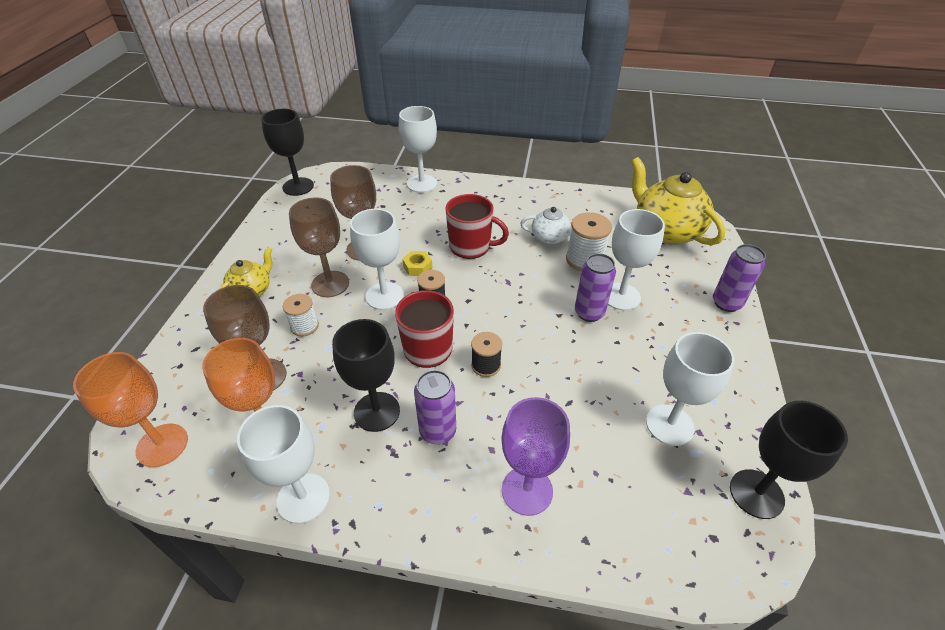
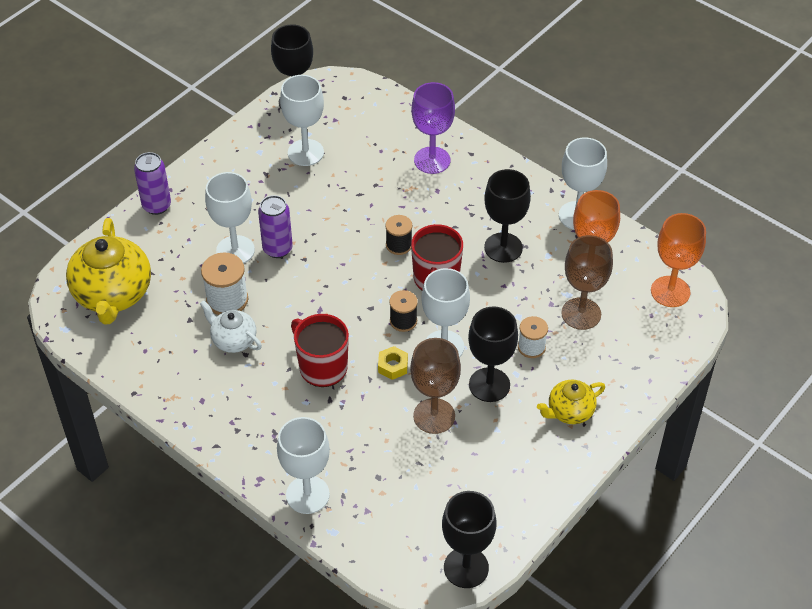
camera: 150 degrees left, 5 degrees up
brown goblet [289,197,349,297] -> black goblet [468,306,518,402]
purple can [414,370,456,445] -> none

